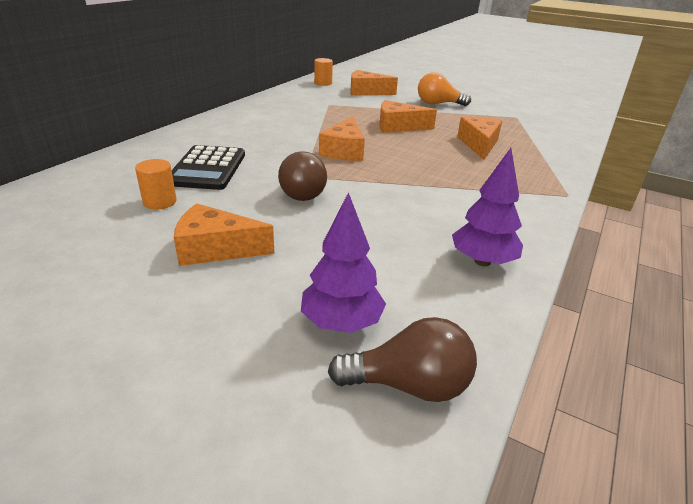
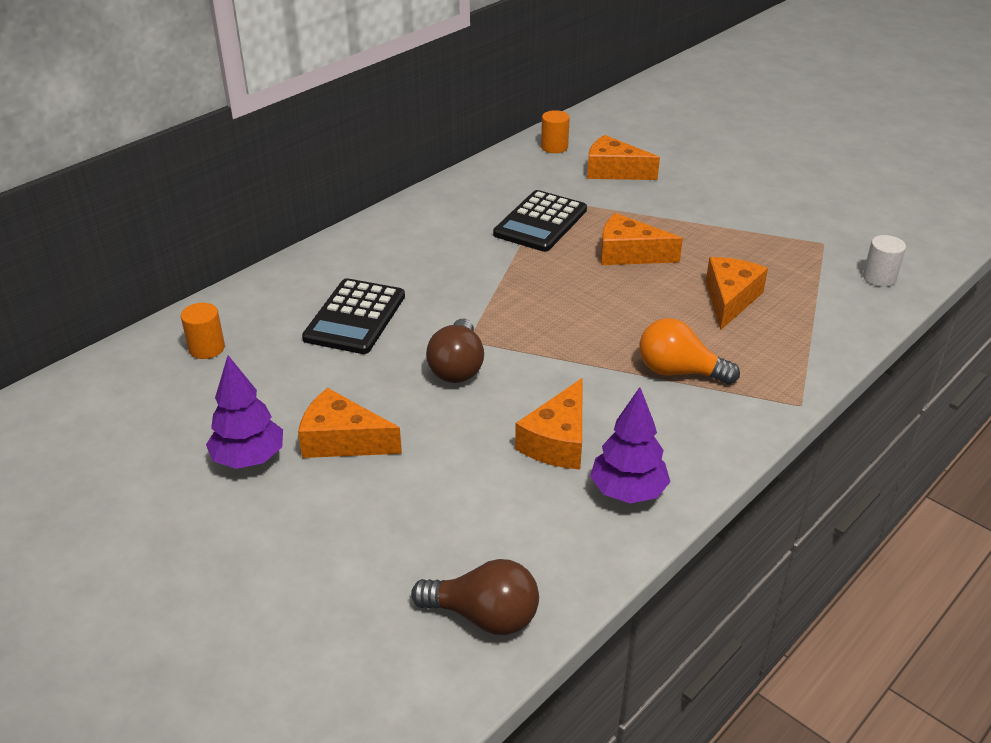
camera: 15 degrees right, 5 degrees up
orange cylinder [135,159,177,210] -> orange cylinder moved to [181,303,225,359]
purple tree [301,192,386,333] -> purple tree moved to [206,355,283,469]
orange cheese [319,116,365,161] -> orange cheese moved to [515,378,583,469]
orange light bulb [418,72,471,106] -> orange light bulb moved to [639,318,740,384]
none -> black calculator [493,190,587,252]
none -> white cylinder [863,235,906,287]

